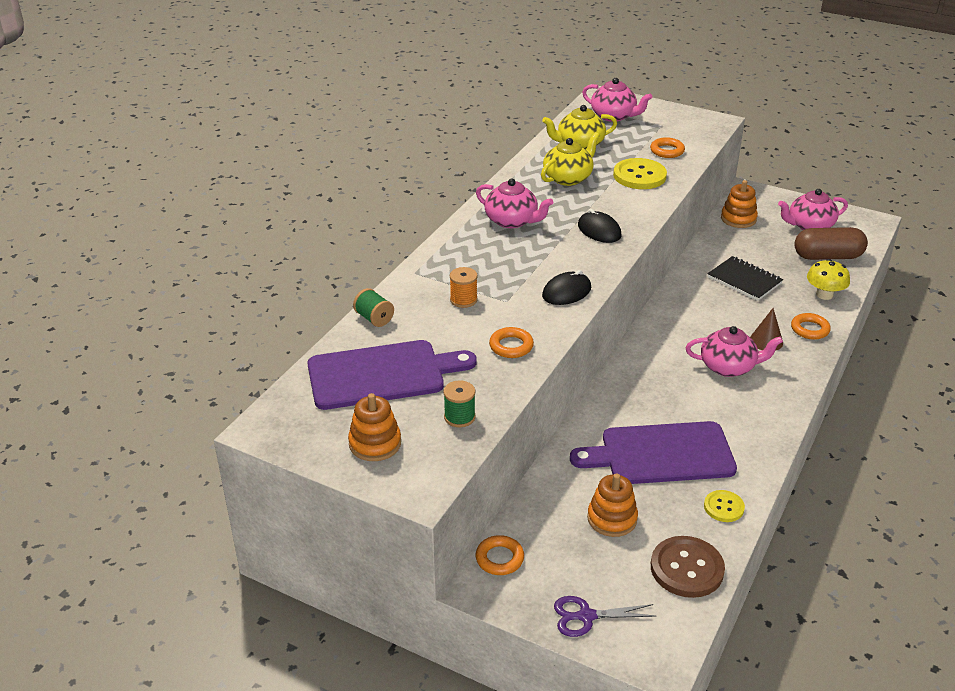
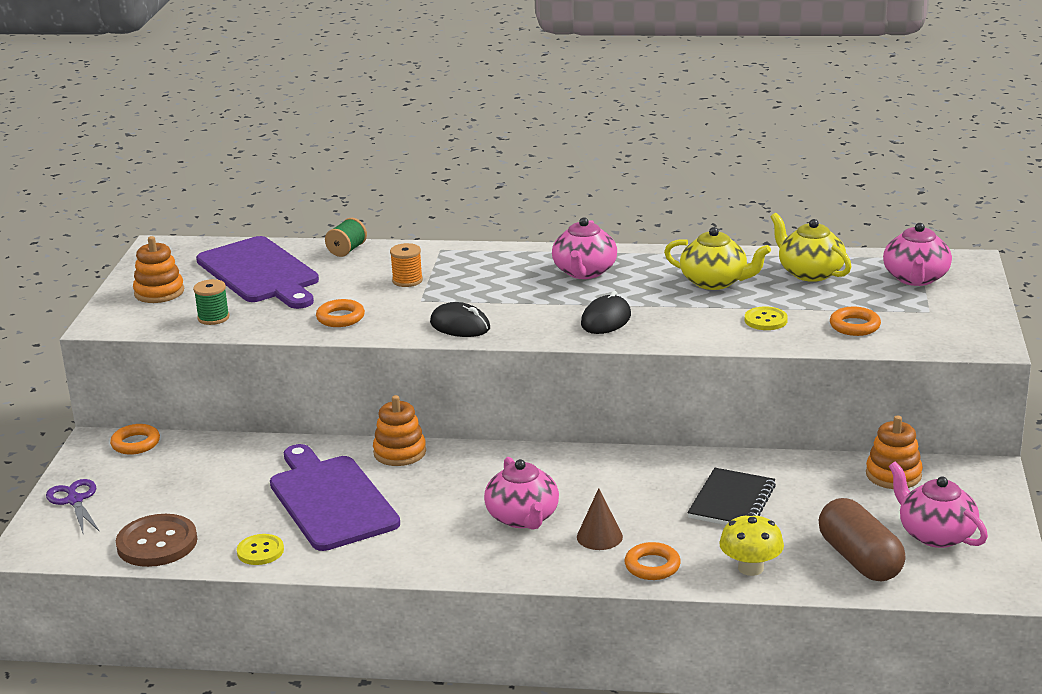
camera: 70 degrees right, 10 degrees down
orange stacking toy [587,473,638,537] -> orange stacking toy moved to [373,395,426,466]
yellow button [613,158,667,189] -> yellow button [745,306,788,330], size x0.58

